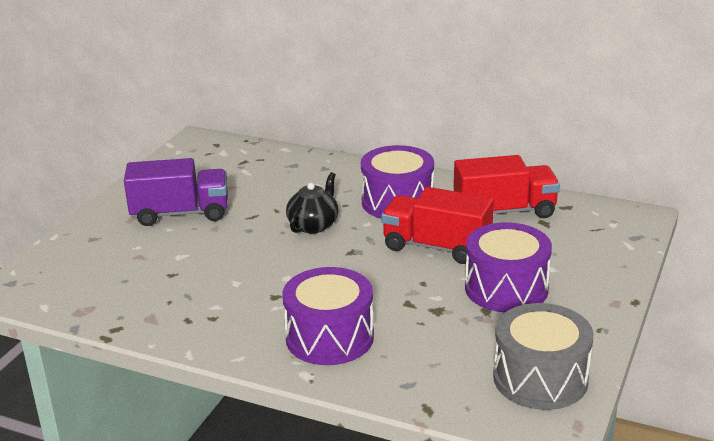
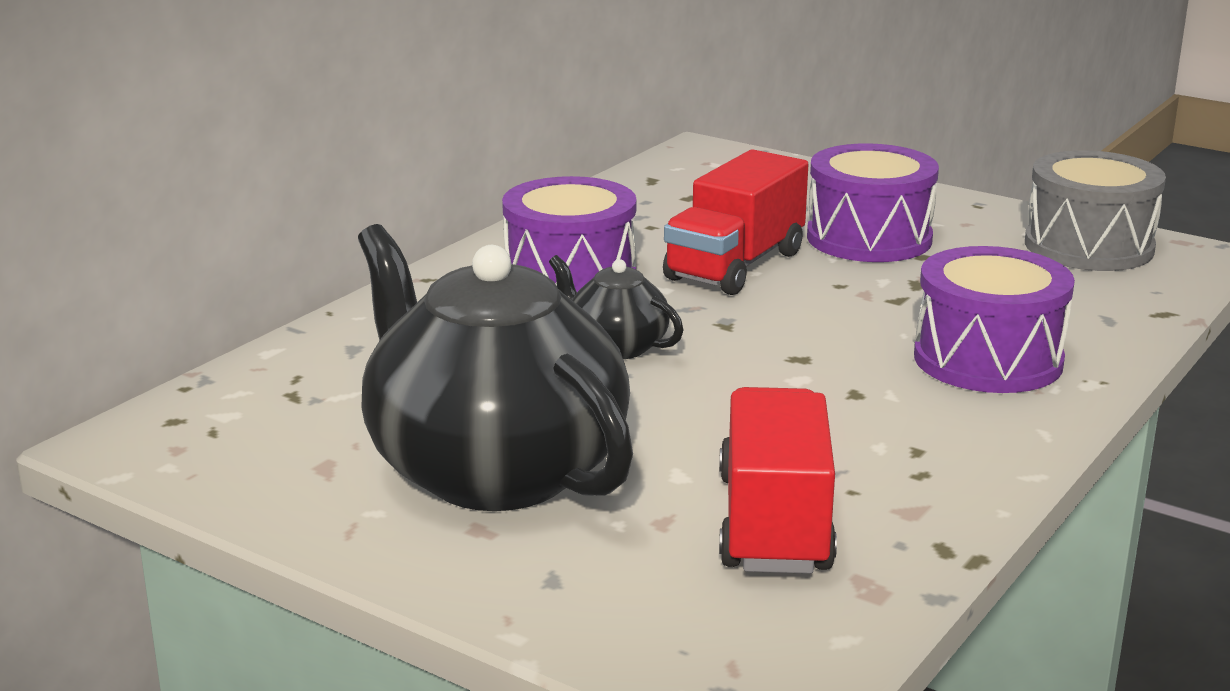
camera: 80 degrees left, 5 degrees down
purple truck [124,158,228,226] -> black teapot [358,224,633,511]
red truck [454,155,560,218] -> red truck moved to [719,387,837,574]

